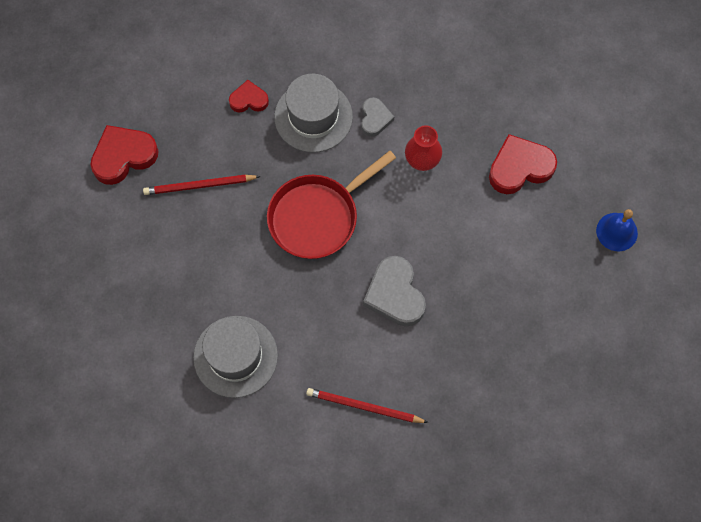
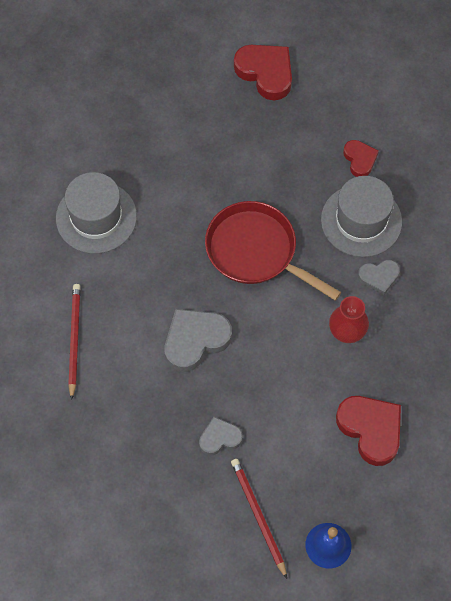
camera: 75 degrees right, 5 degrees down
red pencil [143,175,260,195] -> red pencil moved to [231,459,287,579]
none -> grey heart [199,417,243,456]

